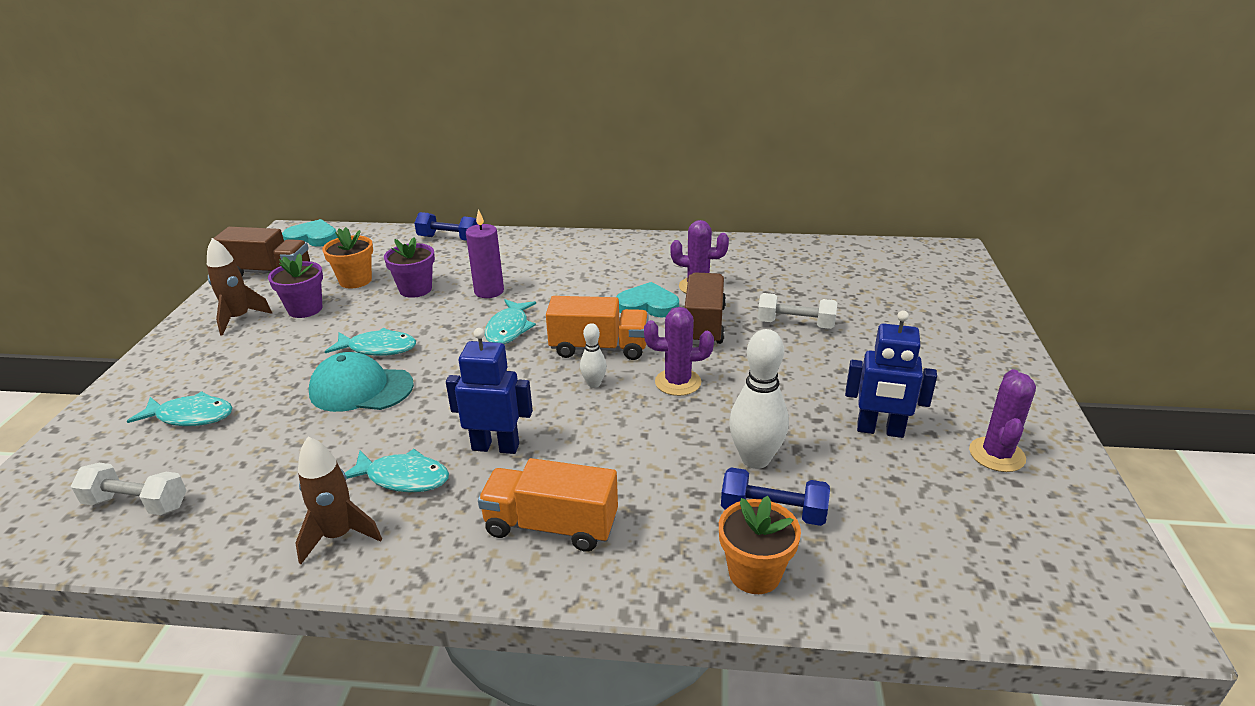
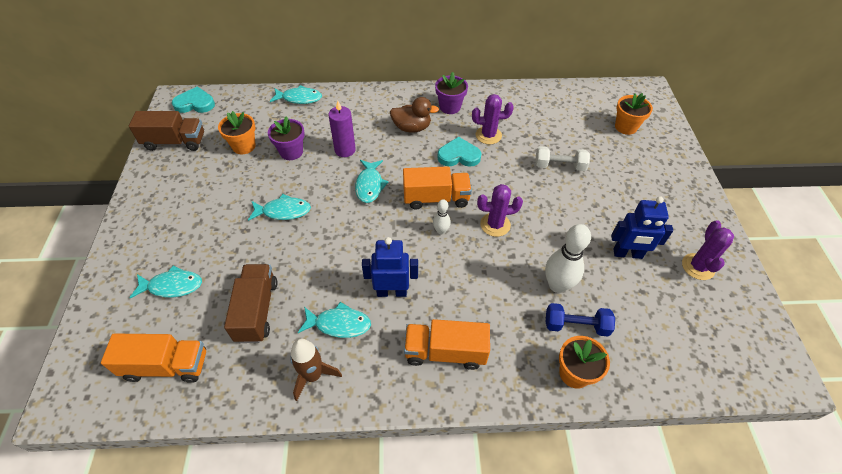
camera: 10 degrees left, 20 degrees up
white dumbbell [71,463,187,515] -> orange truck [101,334,206,383]
brown rocket [207,238,272,336] -> none
purple flower pot [268,253,323,318] -> purple flower pot moved to [435,72,468,114]
turquoise cap [309,352,414,412] -> none
blue dumbbell [414,212,477,241] -> turquoise fish [270,85,322,104]
brown truck [684,272,726,345] -> brown truck moved to [224,264,278,343]
none -> brown duck [390,97,439,132]
none -> orange flower pot [615,93,653,135]

